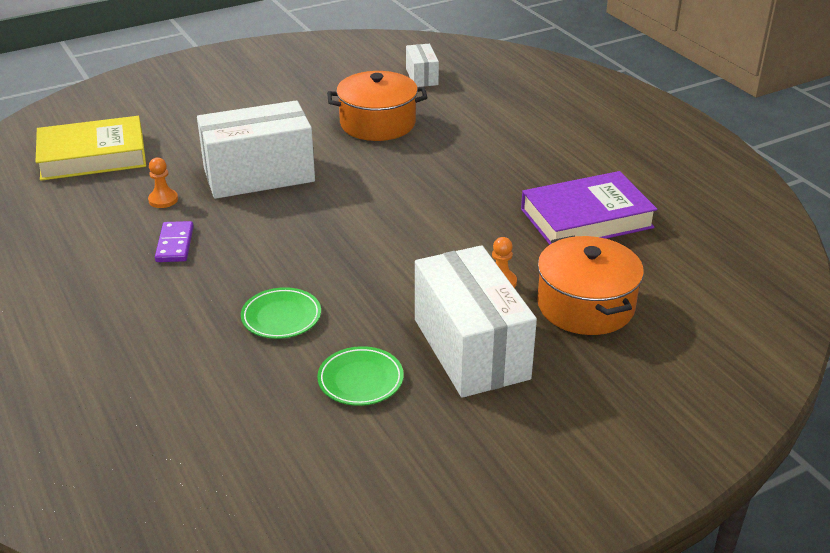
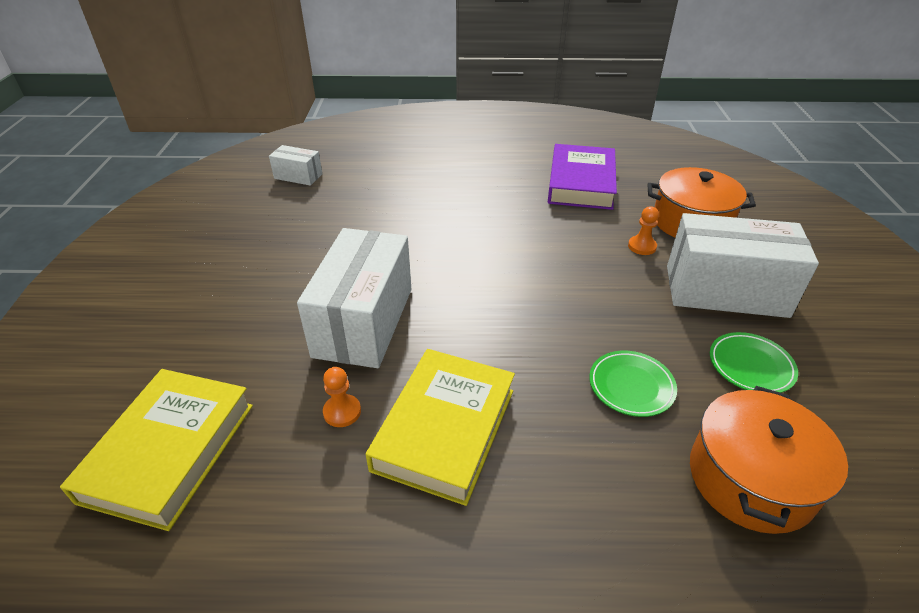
camera: 60 degrees left, 5 degrees up
purple domino [155,221,194,262] -> yellow book [366,349,515,506]
orange pot [327,71,427,141] -> orange pot moved to [690,386,848,534]

